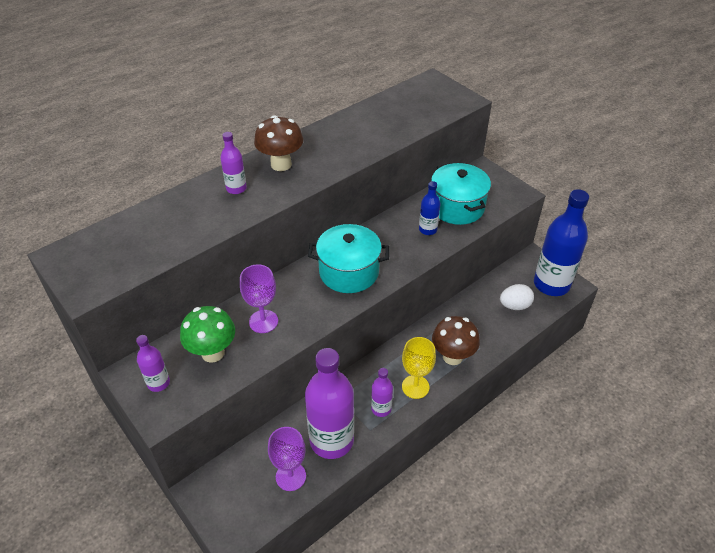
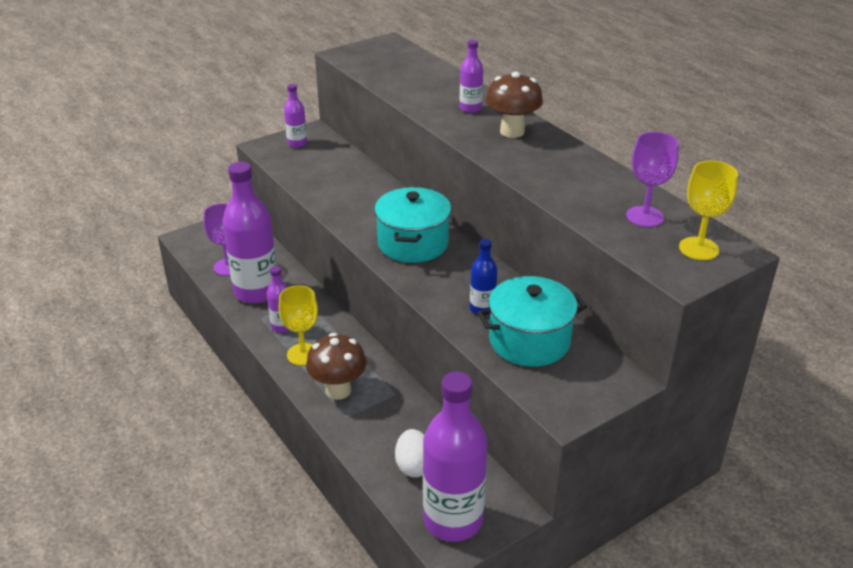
camera: 95 degrees right, 10 degrees down
green mushroom [180,306,235,363] -> none
purple goblet [240,264,278,333] -> purple goblet moved to [626,132,679,227]
blue bottle [534,189,589,296] -> purple bottle [423,372,488,542]
none -> yellow goblet [679,161,738,260]

